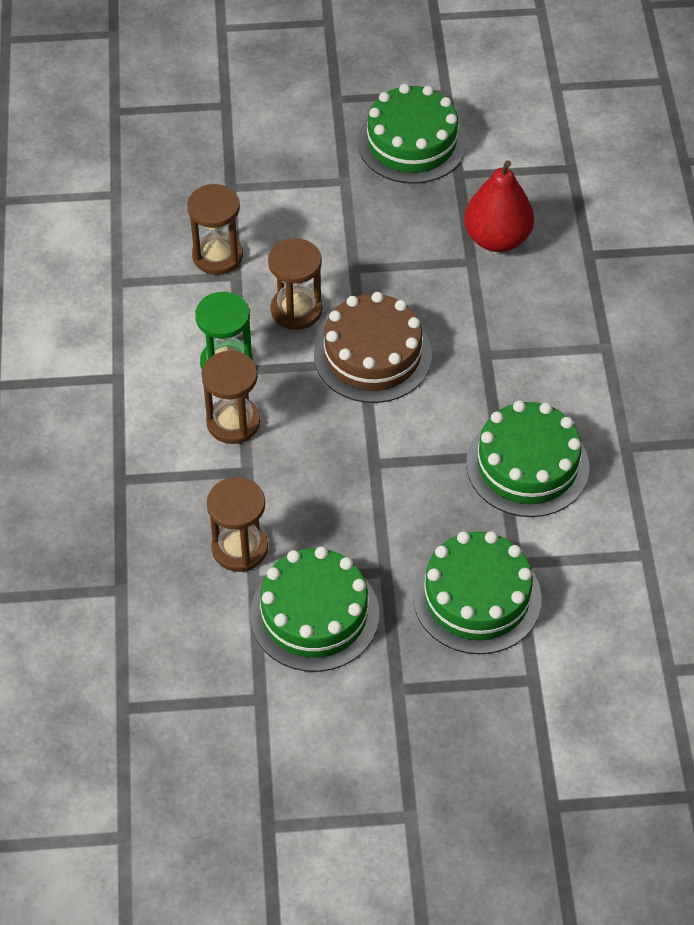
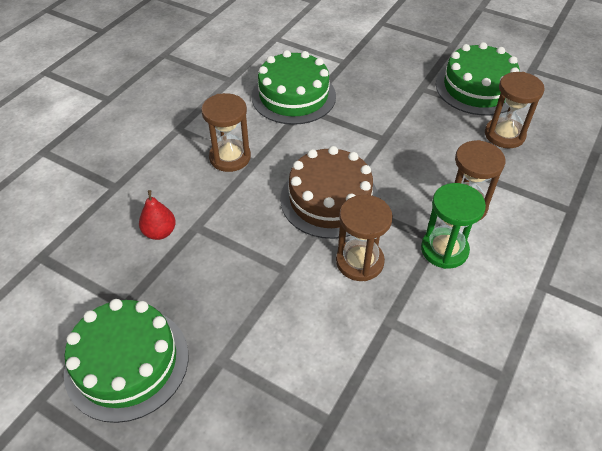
camera: 145 degrees left, 5 degrees down
brown hourglass [187,184,243,275] -> brown hourglass moved to [201,93,251,172]
green cake [413,531,542,654] -> none
red pear [464,160,534,252] -> red pear [139,190,176,240], size x0.56

